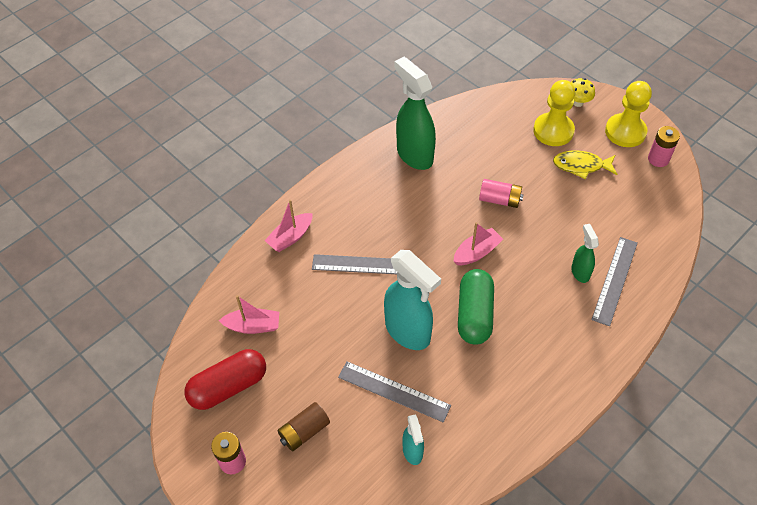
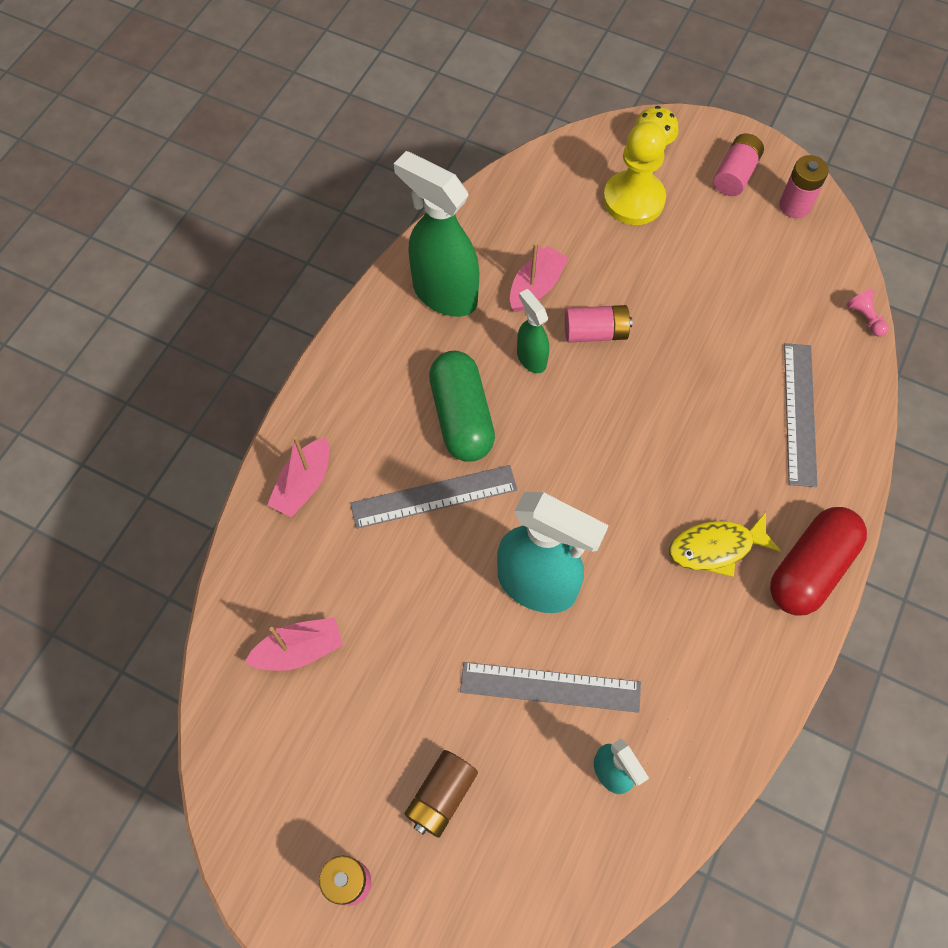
camera: 20 degrees left, 10 degrees up
red capsule [185,349,266,410] -> red capsule moved to [770,507,867,616]
pink boat [453,222,503,265] -> pink boat moved to [510,243,569,312]
green capsule [458,269,494,344] -> green capsule moved to [429,351,495,462]
yellow fish [553,151,617,179] -> yellow fish moved to [669,512,781,577]
green spray bottle [571,224,599,283] -> green spray bottle moved to [517,289,549,373]
yellow pawn [605,81,652,147] -> pink battery [713,134,764,196]
none -> pink pawn [846,289,889,337]

